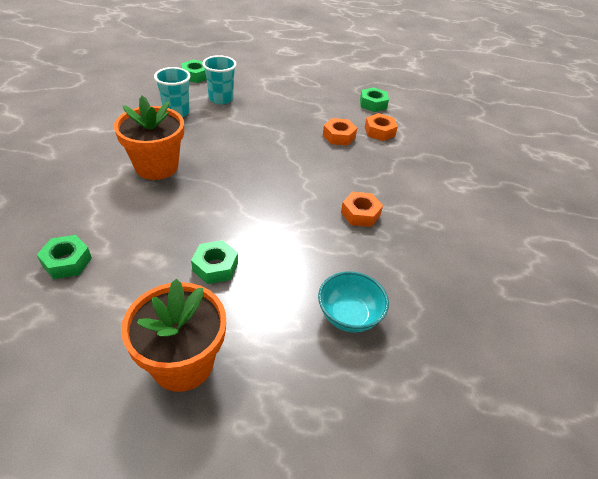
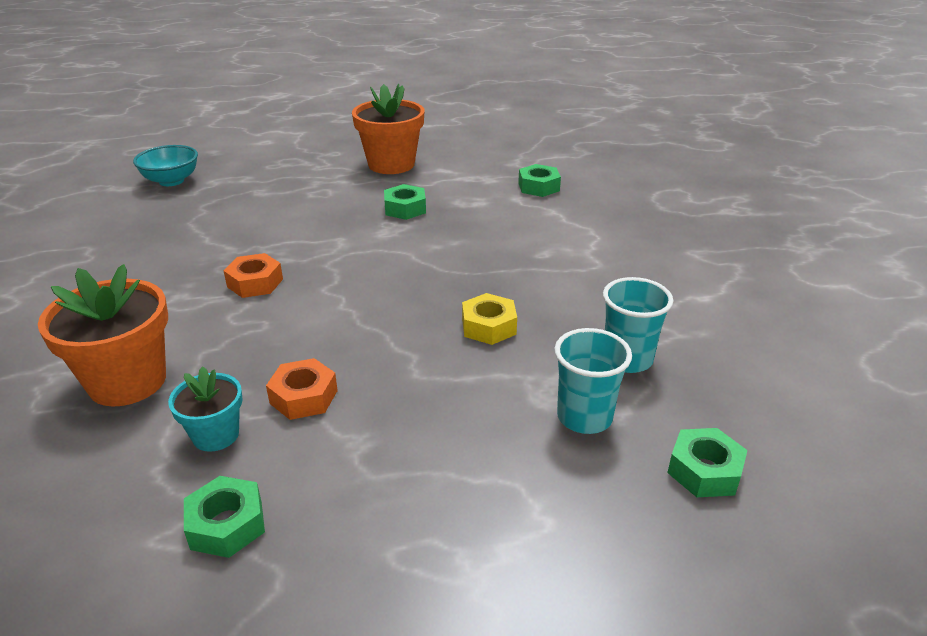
camera: 165 degrees right, 10 degrees down
orange flower pot [114,96,184,180] -> orange flower pot moved to [38,264,168,407]
turquoise bowl [318,271,389,333] -> turquoise bowl moved to [133,145,198,186]
orange nut [365,113,398,141] -> turquoise flower pot [168,366,243,452]
none -> yellow nut [462,293,517,345]

